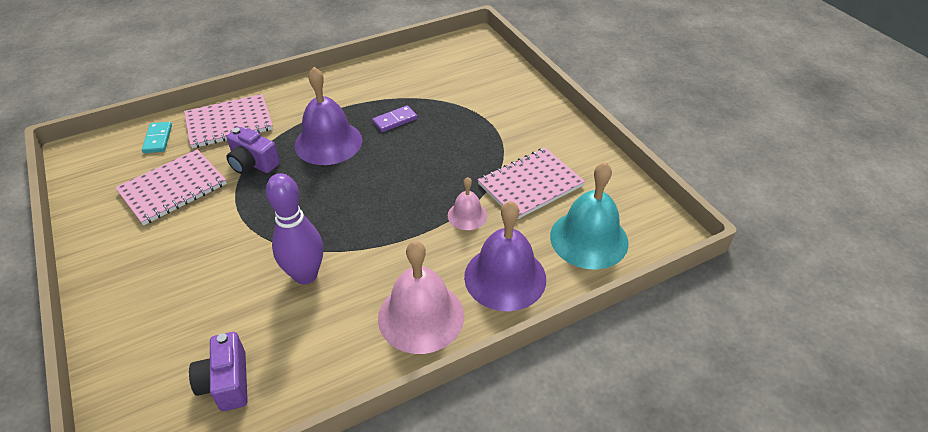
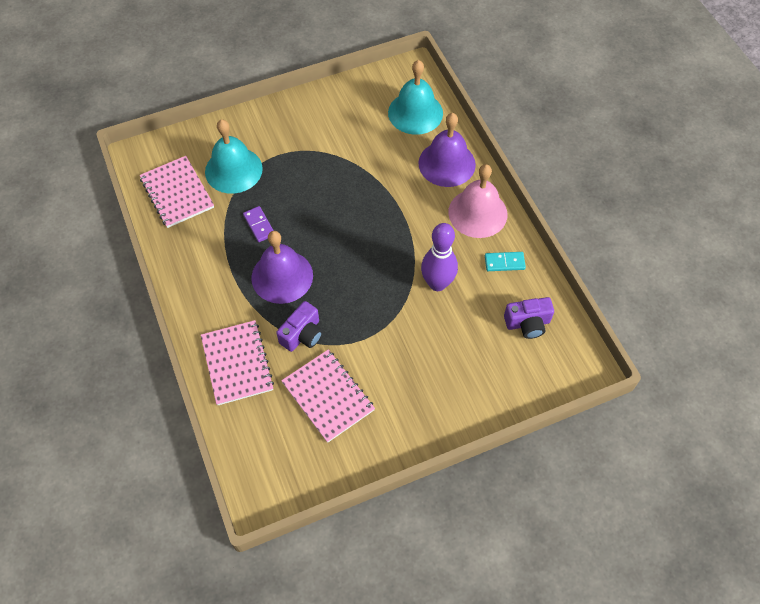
camera: 85 degrees left, 15 degrees up
turquoise domino [142,122,172,153] -> turquoise domino moved to [485,252,526,271]
pink bell [448,177,487,230] -> none
pink notebook [478,148,585,220] -> pink notebook moved to [139,156,214,228]
none -> turquoise bell [205,119,263,194]

